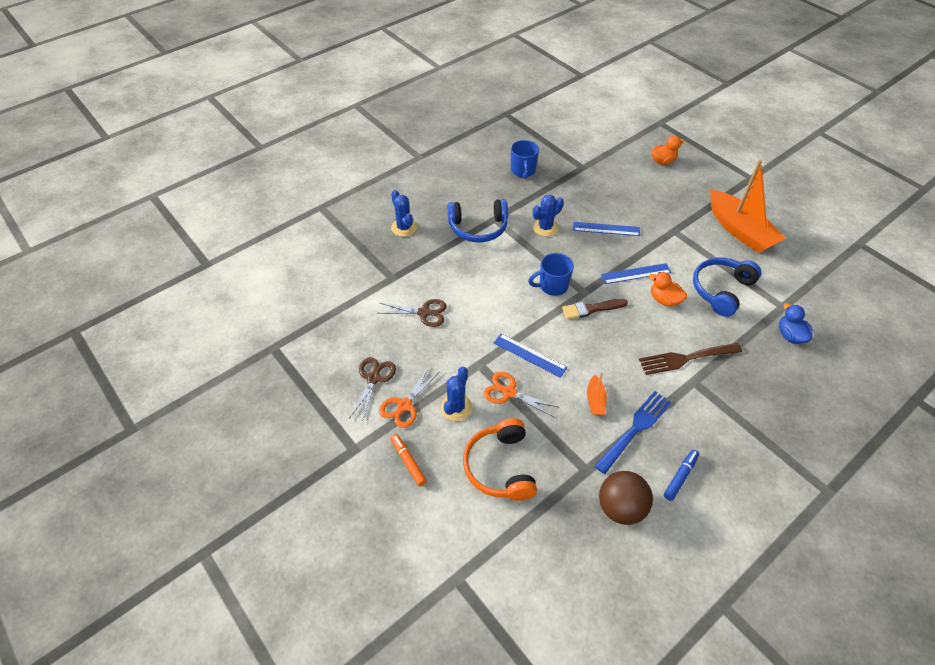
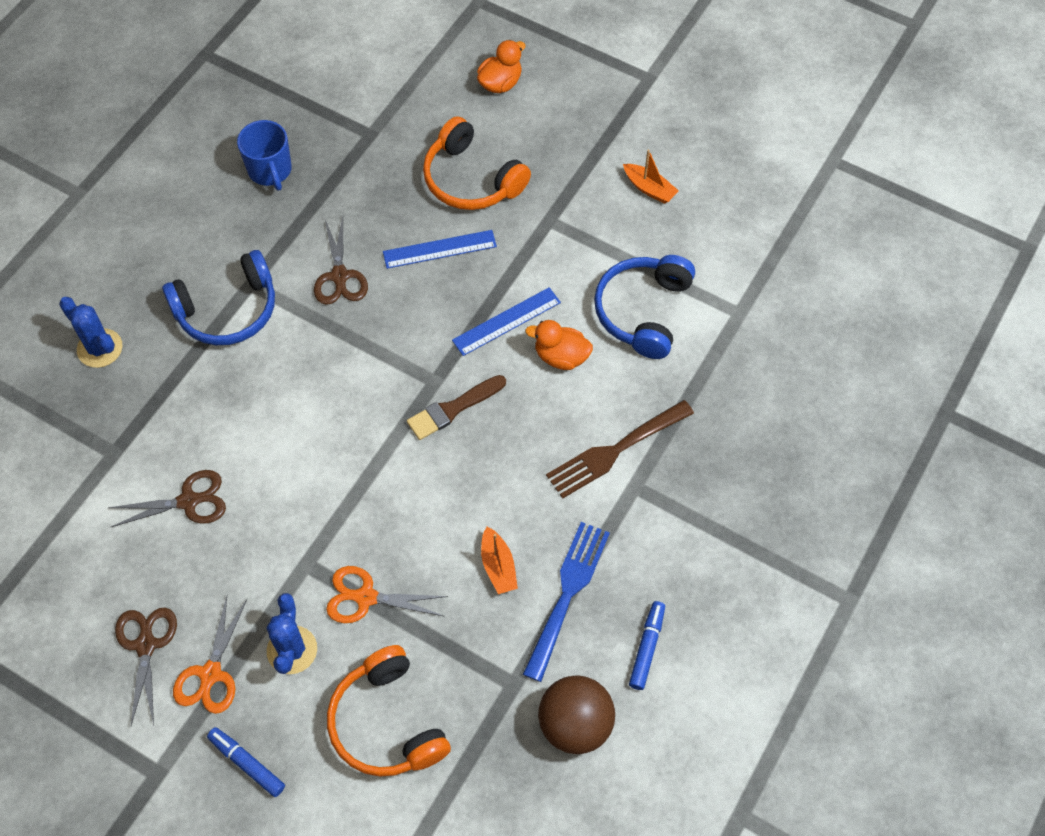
camera: 20 degrees left, 10 degrees up
orange marker [390,434,427,486] -> blue marker [207,727,285,797]
blue ruler [494,334,567,378] -> none
blue mug [528,253,574,296] -> none
blue cactus [533,194,564,236] -> brown scissors [314,217,368,305]
orange boat [710,160,786,253] -> orange boat [623,150,679,204], size x0.42
blue duck [779,303,813,344] -> none
none -> orange headphones [423,116,531,210]

